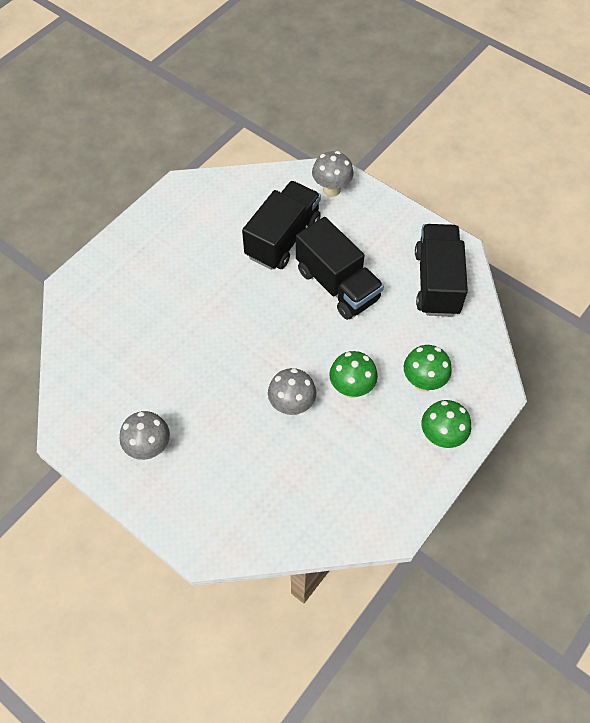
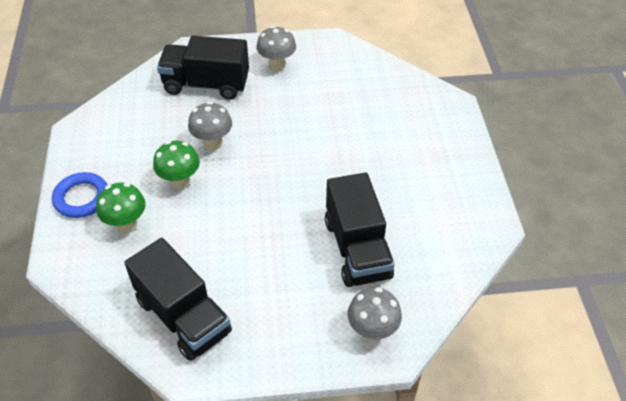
camera: 135 degrees right, 10 degrees down
black truck [296,217,384,320] -> black truck moved to [157,36,249,100]
green mushroom [421,400,471,448] -> blue ring [52,172,108,218]

